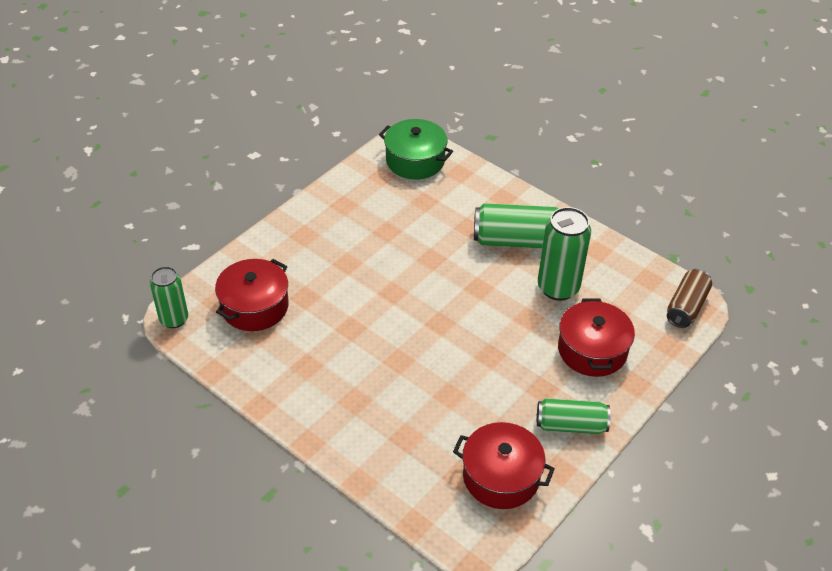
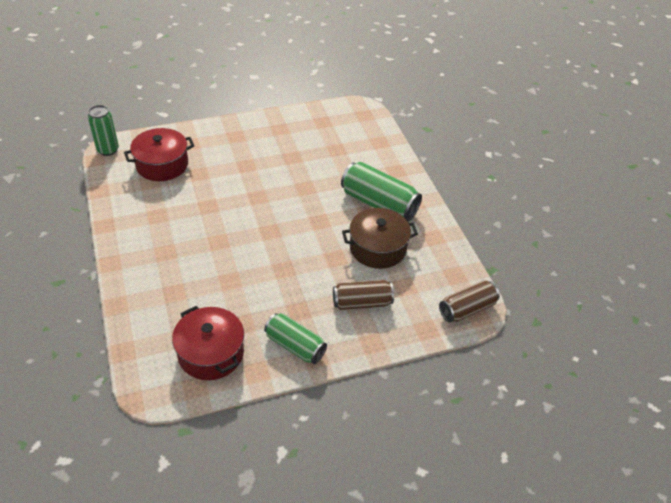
camera: 30 degrees right, 0 degrees up
green pot [379,119,453,179] -> none
green can [538,207,591,301] -> brown pot [342,208,418,269]
red pot [558,298,635,377] -> brown can [333,280,394,310]

